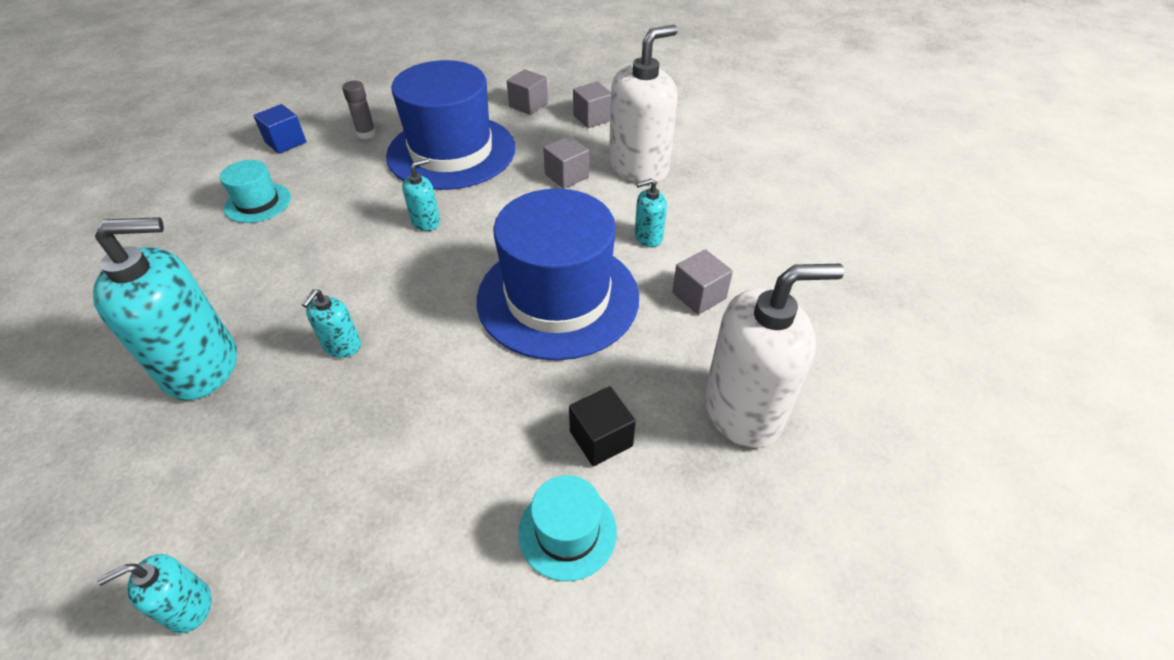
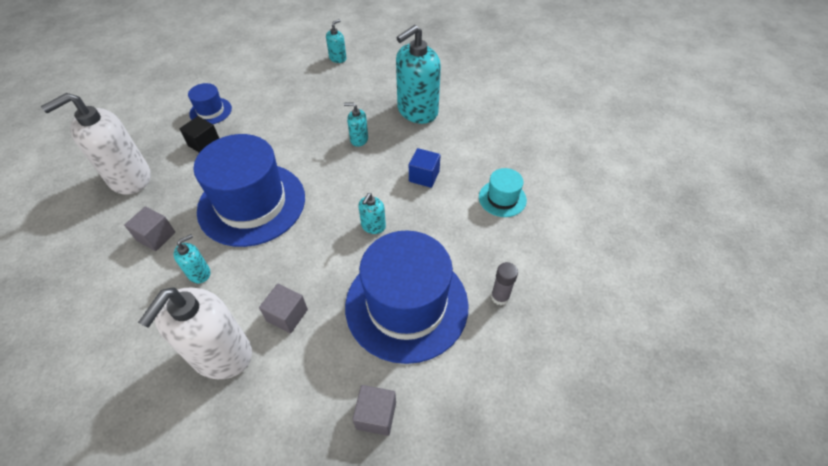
camera: 155 degrees right, 5 degrees up
blue cube [253,104,306,154] -> blue cube moved to [409,148,440,188]
turquoise soap dispenser [302,289,361,358] -> turquoise soap dispenser turned 75 degrees counterclockwise [344,103,368,147]
turquoise hat [518,475,617,581] -> blue hat [188,83,232,124]
grey cube [573,82,611,128] -> none

